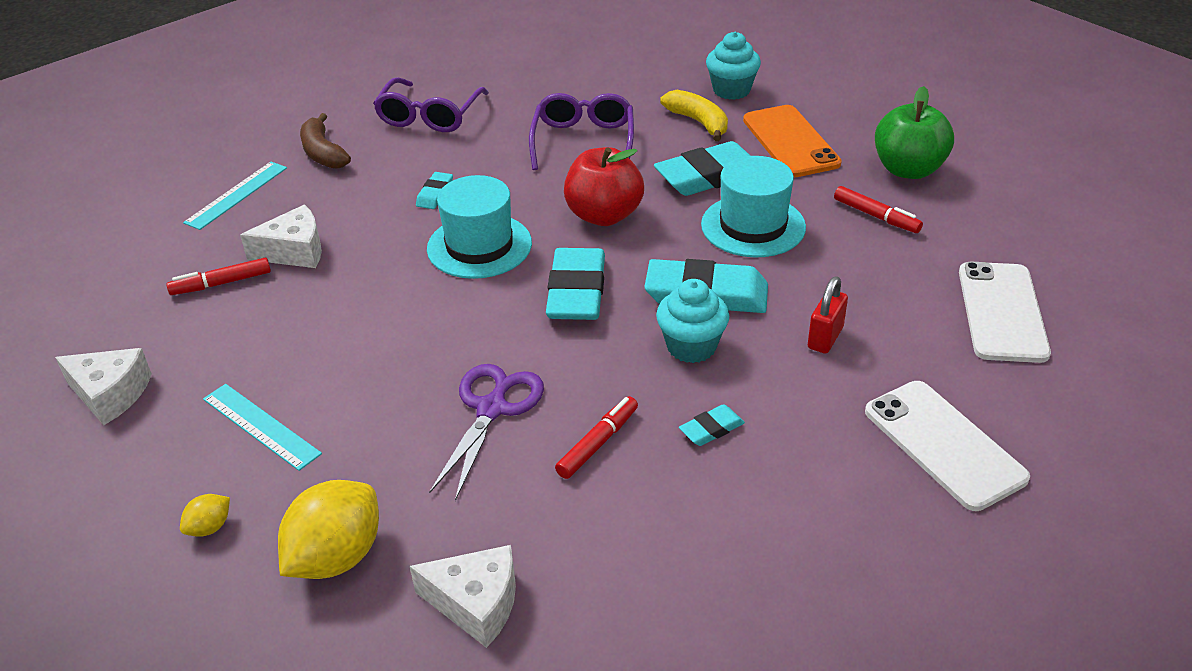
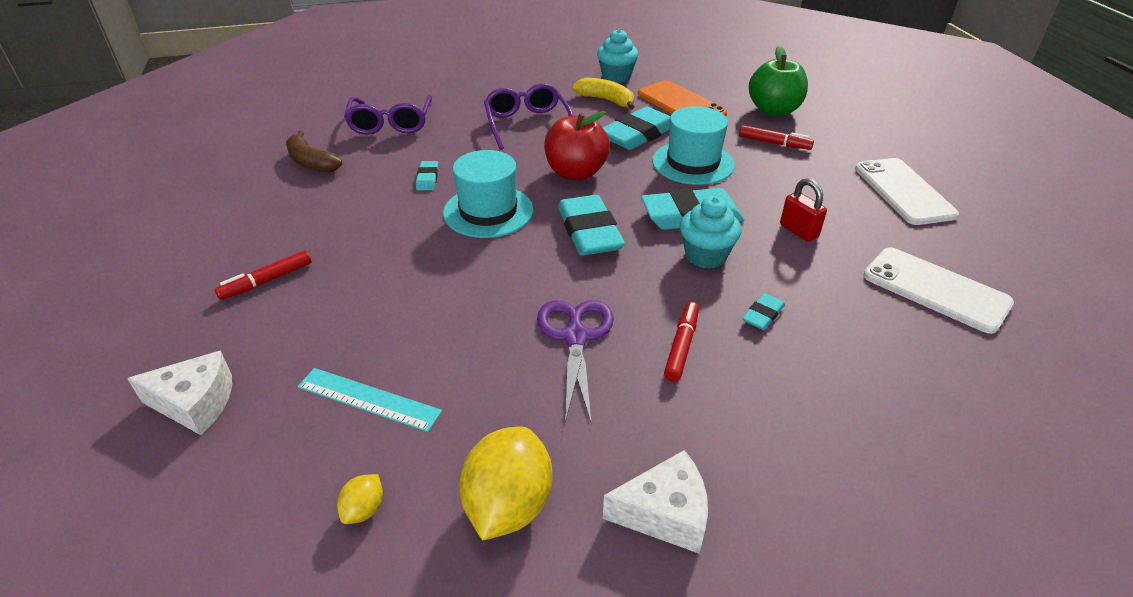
camera: 20 degrees left, 0 degrees up
turquoise ruler [183,162,287,230] -> none
white cheese [240,205,322,268] -> none
red padlock [808,276,848,354] -> red padlock turned 45 degrees counterclockwise [780,178,827,242]

